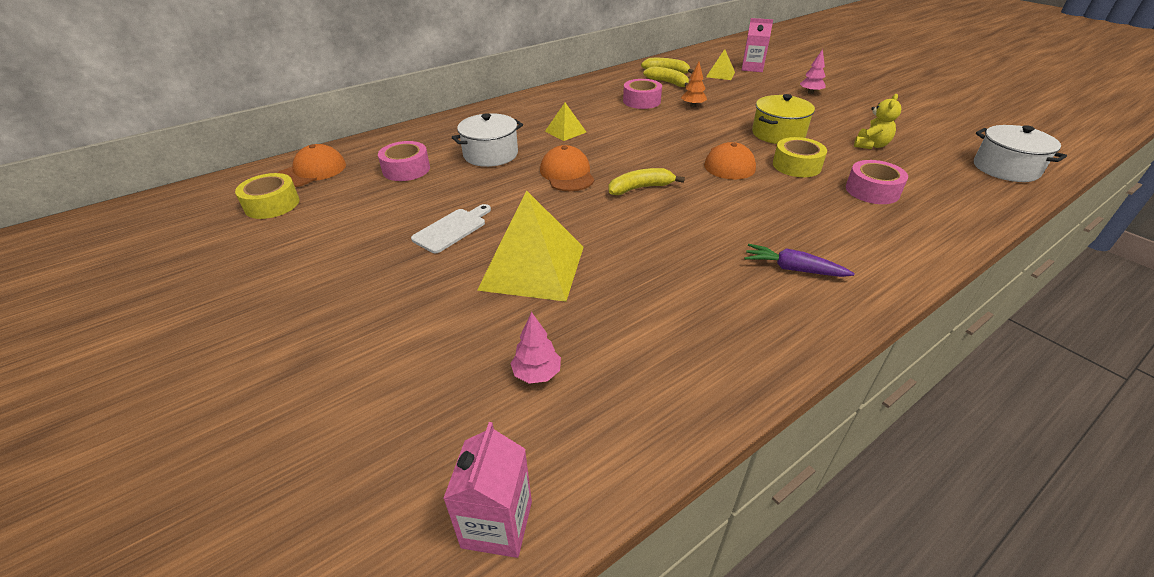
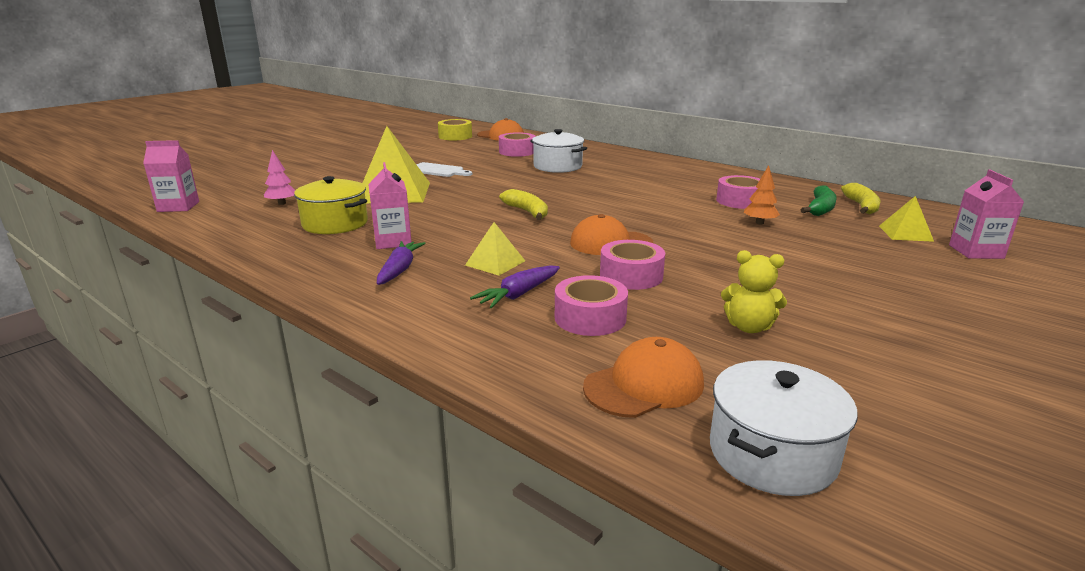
camera: 75 degrees right, 15 degrees down
orange cap [540,145,595,191] -> orange cap moved to [583,337,704,418]
yellow pyramid [545,103,586,141] -> yellow pyramid moved to [465,222,525,275]
yellow banana [643,66,689,87] -> green banana [800,185,837,216]
yellow pot [752,94,815,144] -> yellow pot moved to [294,176,368,234]
yellow tape [773,137,827,177] -> pink tape [600,240,665,290]
pink tree [800,49,826,94] -> none
none -> pink carton [368,162,412,249]
none -> purple carrot [470,265,560,308]

